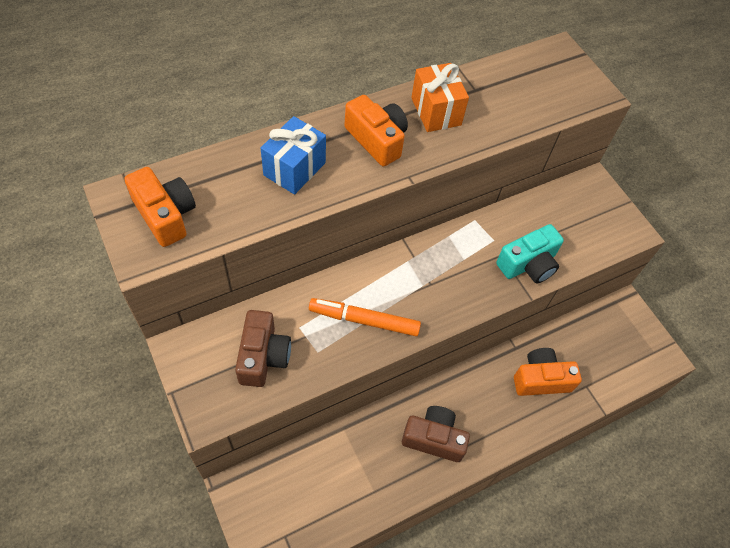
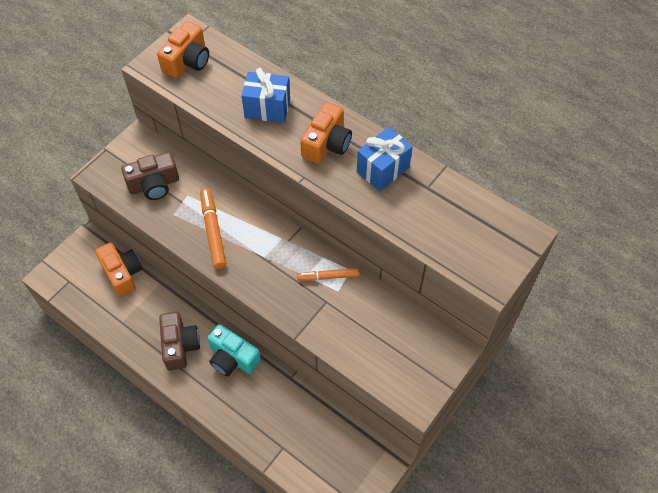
camera: 70 degrees right, 0 degrees up
orange gift [411,63,469,132] -> blue gift [357,127,413,191]
turquoise camera [496,224,564,284] -> turquoise camera moved to [207,324,261,376]
orange camera [514,348,582,396] -> orange camera moved to [95,243,142,297]
none -> orange marker [297,268,359,281]

